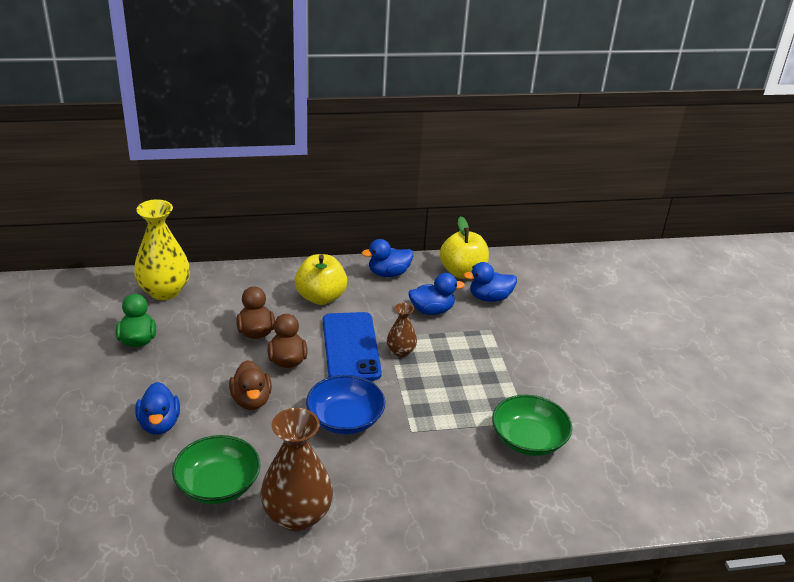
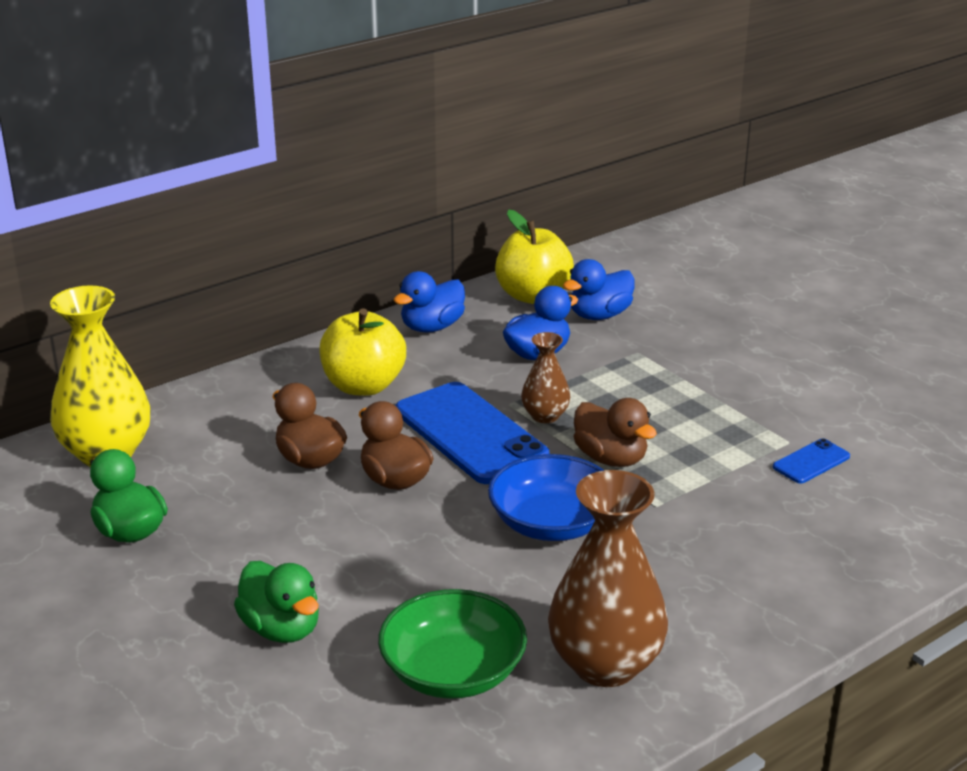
camera: 25 degrees left, 5 degrees down
blue duck [135,382,180,435] -> green duck [234,561,319,643]
brown duck [229,360,272,410] -> brown duck moved to [574,398,657,467]
green bowl [492,395,572,456] -> blue phone [773,438,850,484]

